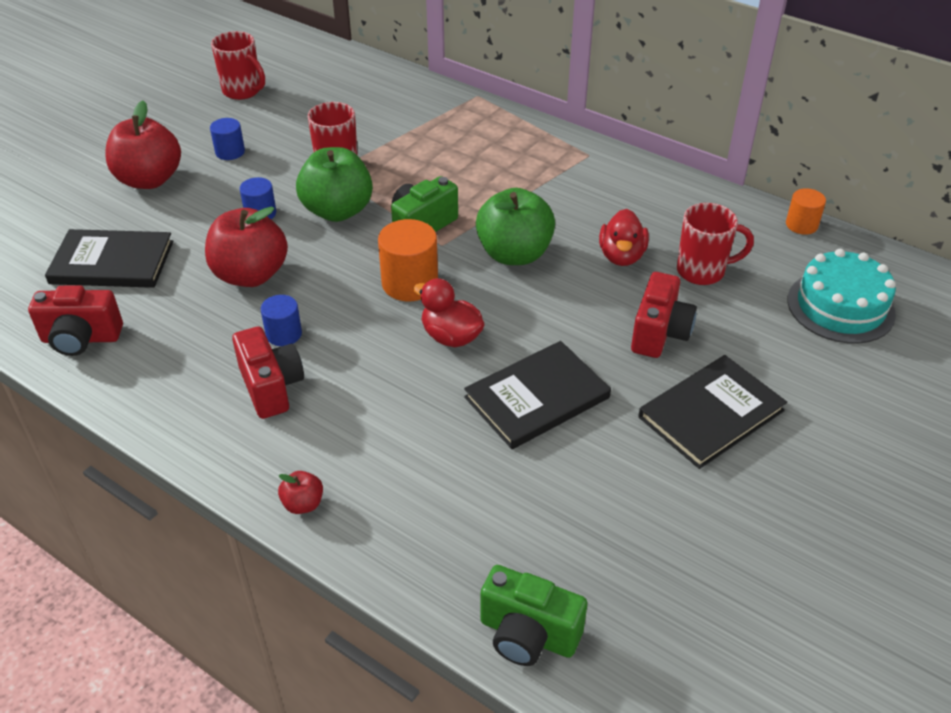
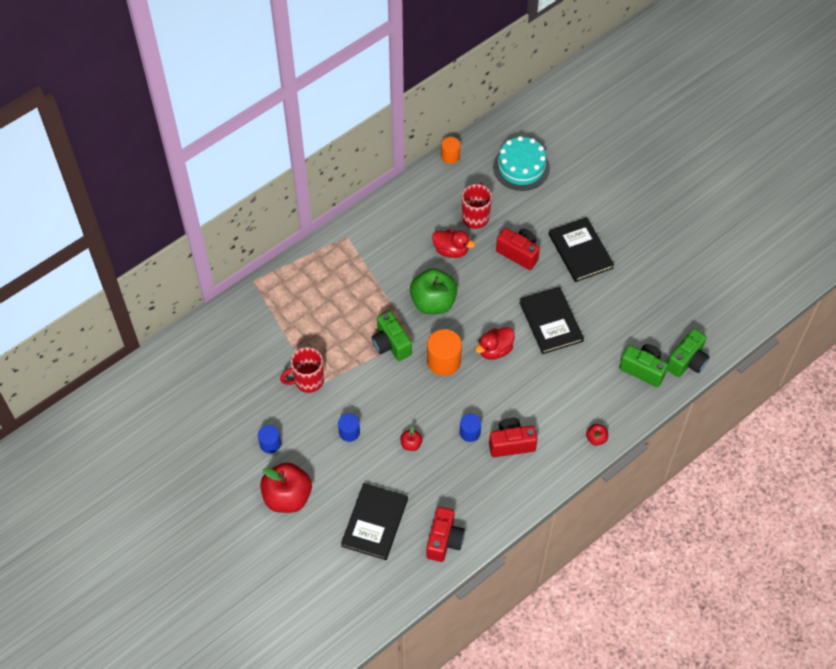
camera: 75 degrees left, 15 degrees up
red apple [205,207,288,287] -> red apple [400,426,423,451], size x0.45
red mug [211,31,265,100] -> none
green apple [296,147,373,222] -> none
none -> green camera [619,344,668,387]

